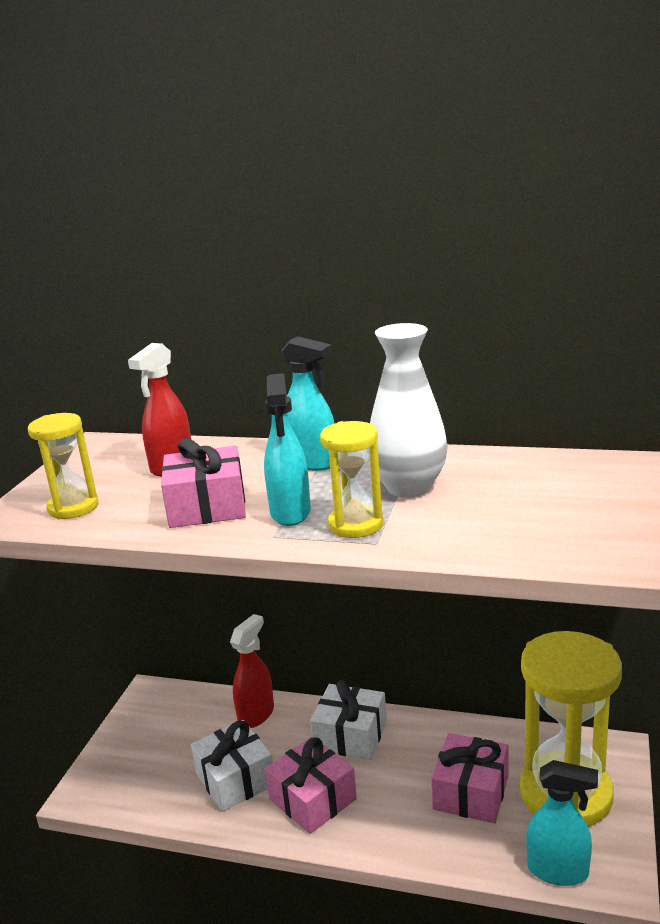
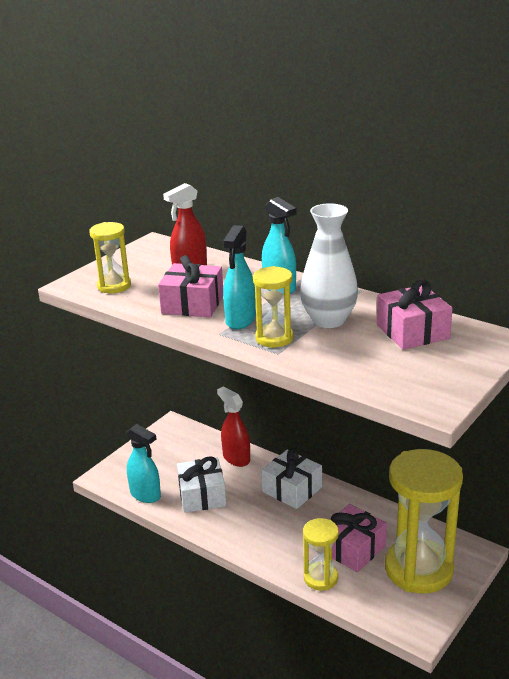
camera: 20 degrees right, 5 degrees up
red spray bottle [230,614,274,728] -> red spray bottle turned 90 degrees counterclockwise [217,387,250,467]
pink gift [265,737,357,834] -> pink gift moved to [377,280,453,350]
turquoise spray bottle [526,760,598,886] -> turquoise spray bottle moved to [126,424,161,503]
none -> yellow hourglass [303,518,339,590]

